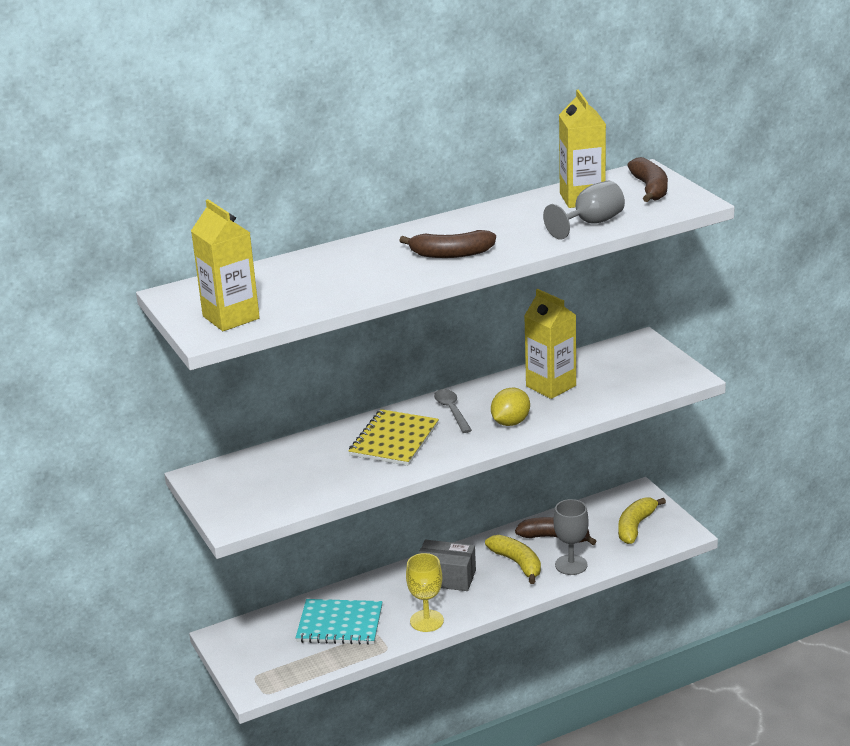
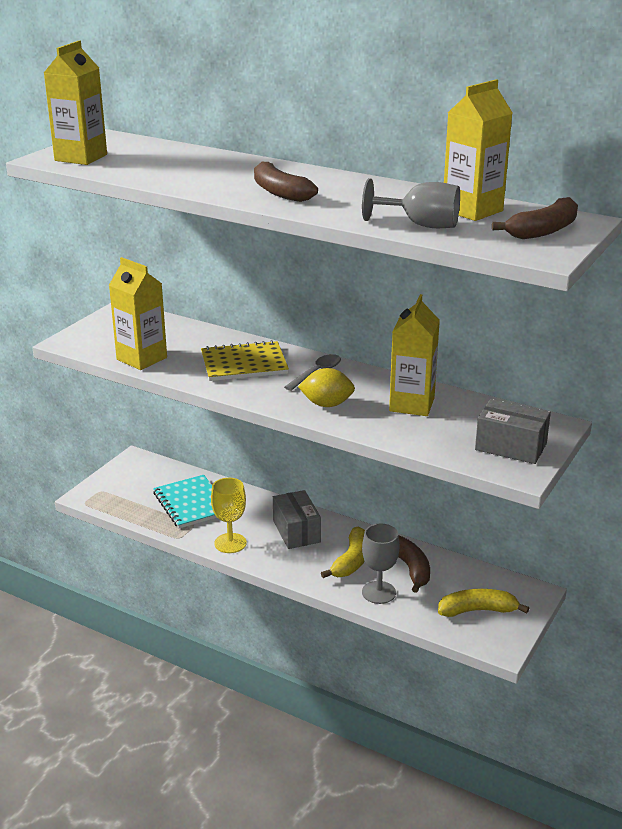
camera: 55 degrees right, 0 degrees up
none -> yellow carton [109,257,167,370]
none -> grey box [475,399,551,464]

